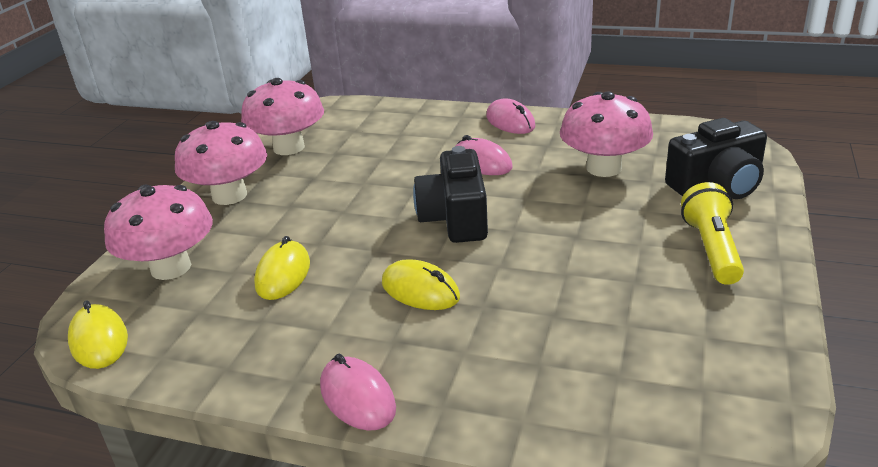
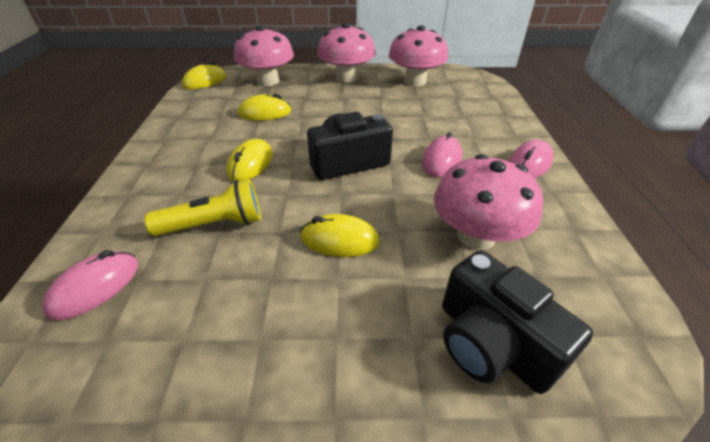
camera: 70 degrees right, 10 degrees up
pink mouse [320,354,396,431] -> pink mouse moved to [42,250,138,320]
yellow flashlight [681,182,744,285] -> yellow flashlight moved to [144,179,261,236]
none -> yellow mouse [300,214,380,257]

